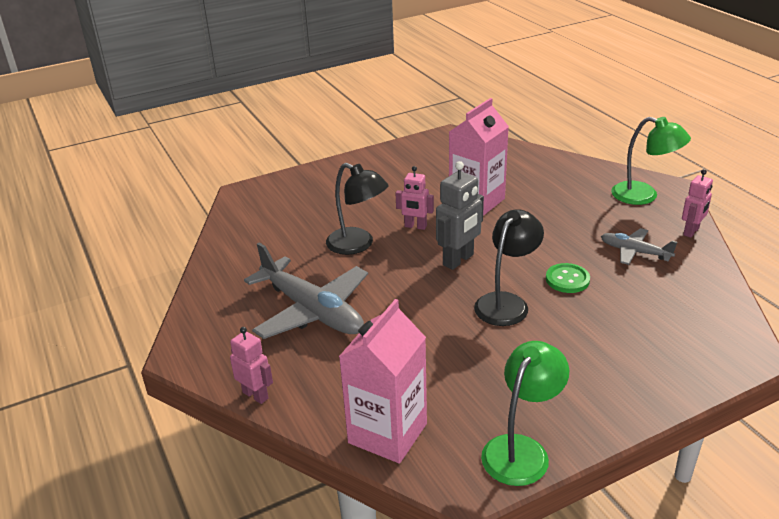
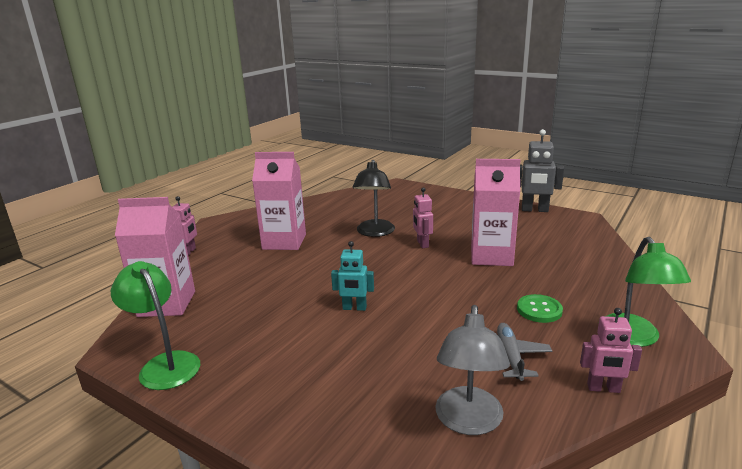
camera: 60 degrees right, 10 degrees down
grey plane [244,243,368,339] -> pink carton [252,152,306,250]
grey robot [436,161,484,270] -> grey robot moved to [520,129,564,212]
black lamp [474,209,544,326] -> turquoise robot [331,241,374,311]
green lamp [481,341,569,486] -> green lamp turned 135 degrees counterclockwise [111,261,200,390]
green button [546,263,590,293] -> green button moved to [517,294,563,323]
none -> grey lamp [435,305,510,435]

